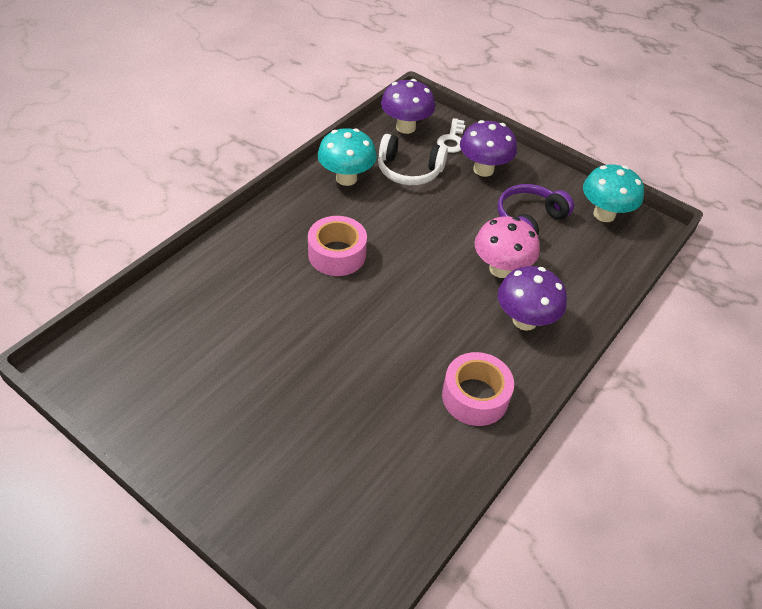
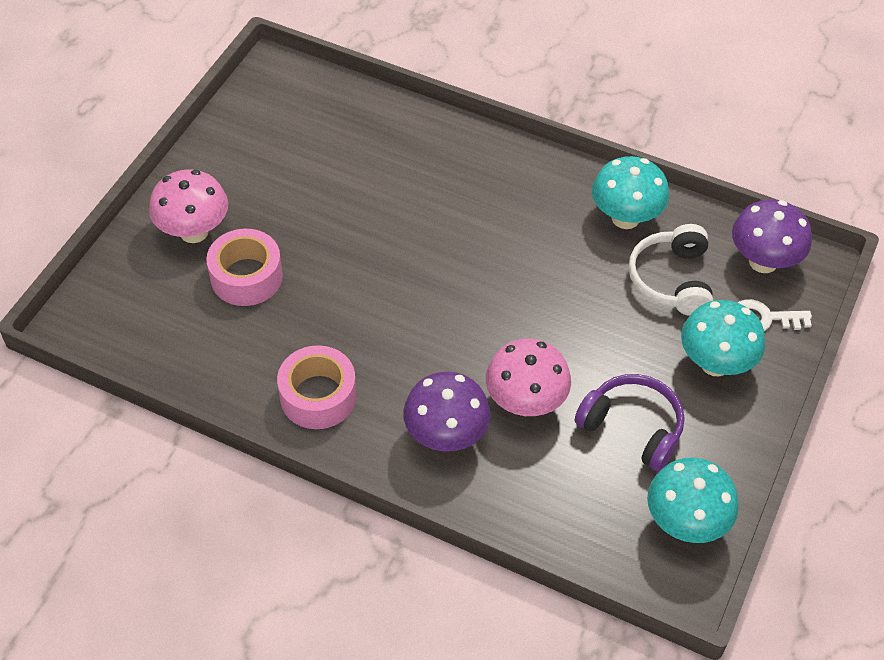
camera: 80 degrees right, 5 degrees up
pink tape [308,216,367,276] -> pink tape moved to [206,229,283,306]
purple mushroom [460,120,517,177] -> turquoise mushroom [681,300,765,376]
none -> pink mushroom [149,170,228,243]

